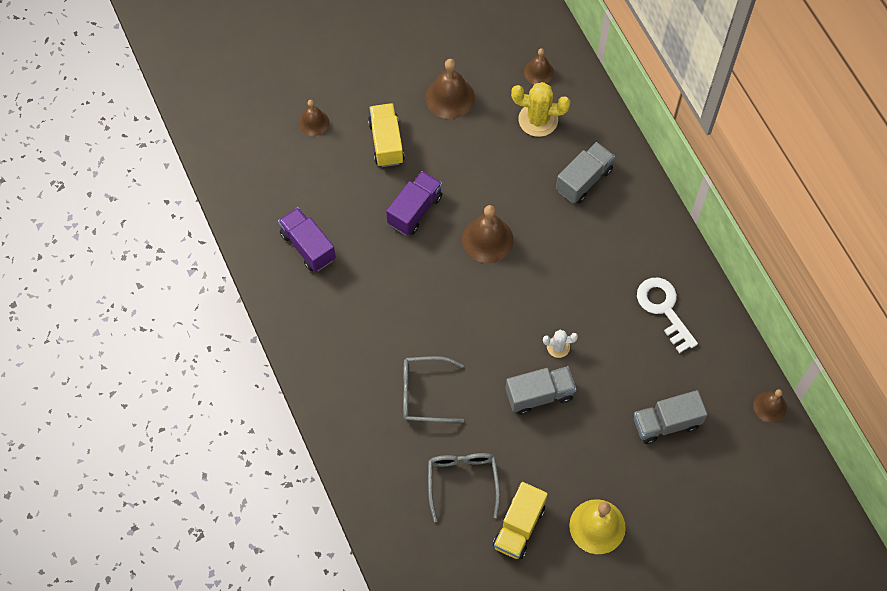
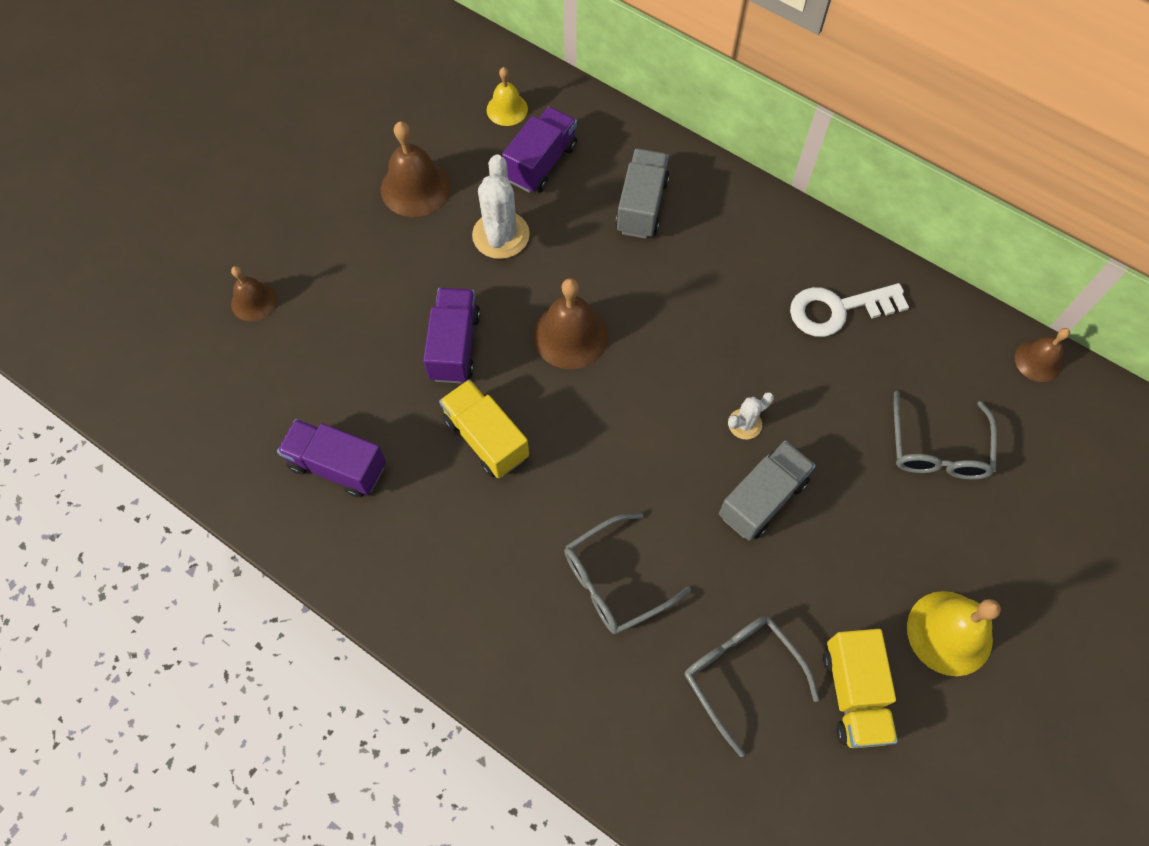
camera: 30 degrees left, 0 degrees up
yellow truck [368,103,405,167] -> yellow truck moved to [439,379,529,478]
yellow cactus [511,82,570,137] -> purple truck [502,107,577,193]
brown bell [524,48,554,84] -> yellow bell [487,67,528,126]
grey truck [634,390,708,444] -> grey glasses [894,391,997,480]
white key [637,278,698,353] -> white key turned 45 degrees counterclockwise [790,283,909,337]
none -> white cactus [472,154,530,259]

